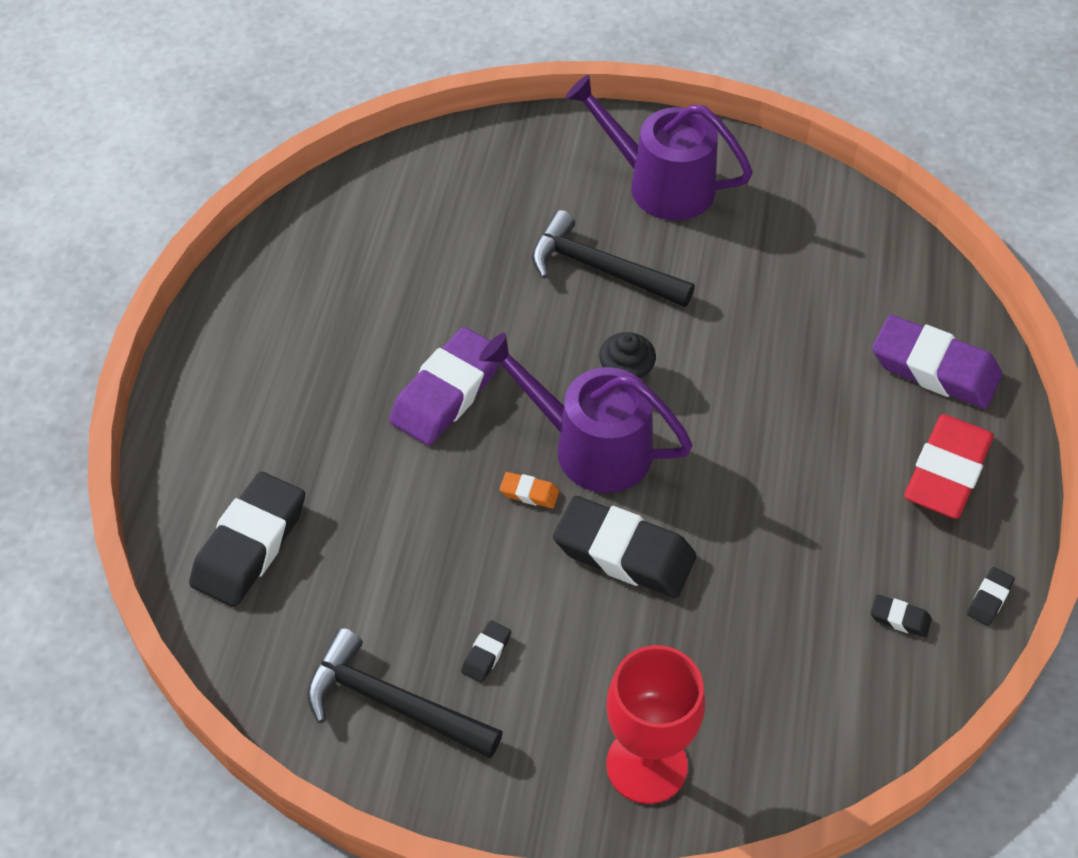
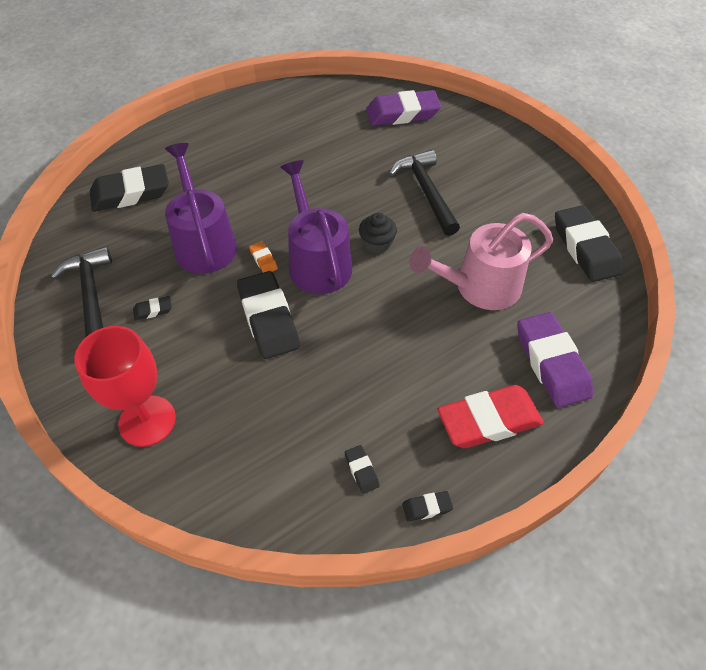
camera: 45 degrees right, 0 degrees up
purple eraser [389,327,499,446] -> purple eraser moved to [366,90,441,126]
purple watering can [565,75,753,221] -> purple watering can moved to [165,143,237,274]
none -> pink watering can [409,213,553,310]
none -> black eraser [555,205,623,282]

